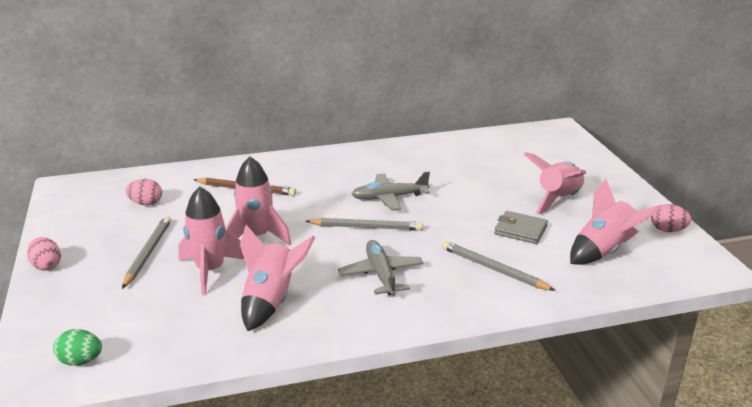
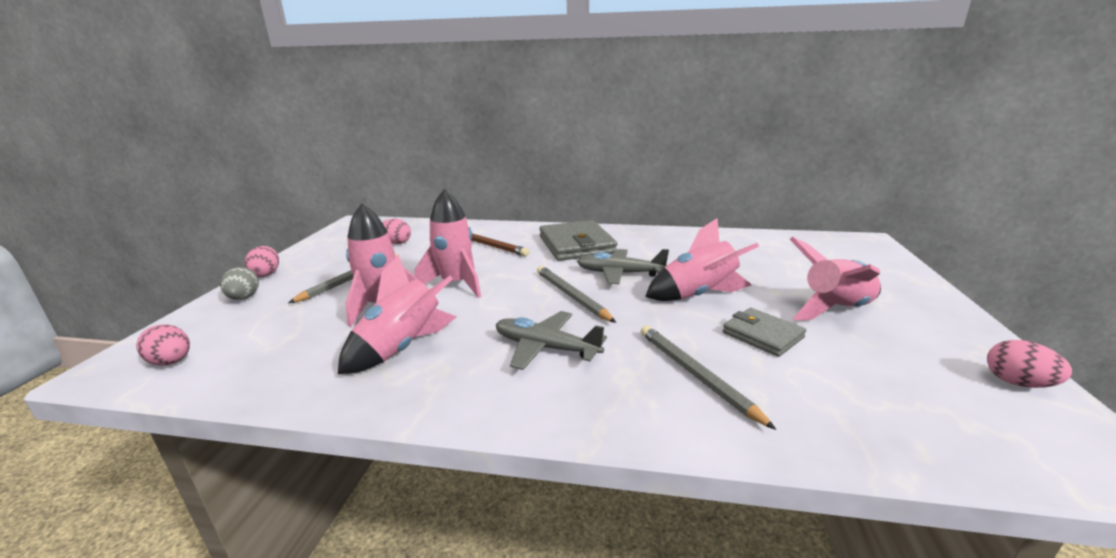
camera: 25 degrees right, 5 degrees down
green egg [53,329,102,366] -> pink egg [136,324,190,365]
grey pencil [305,218,423,231] -> grey pencil turned 150 degrees counterclockwise [537,266,616,323]
grey plane [338,240,423,296] -> grey plane turned 75 degrees counterclockwise [496,311,607,370]
pink rocket [570,179,662,265] -> pink rocket moved to [645,218,759,301]
none -> grey egg [220,267,259,300]
none -> grey wallet [539,220,617,261]

